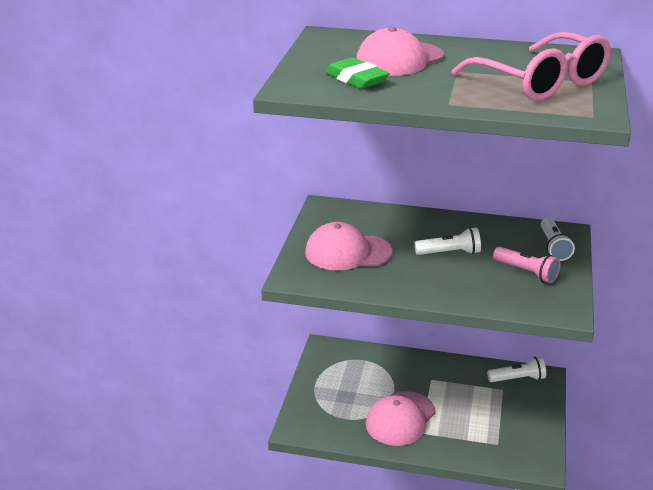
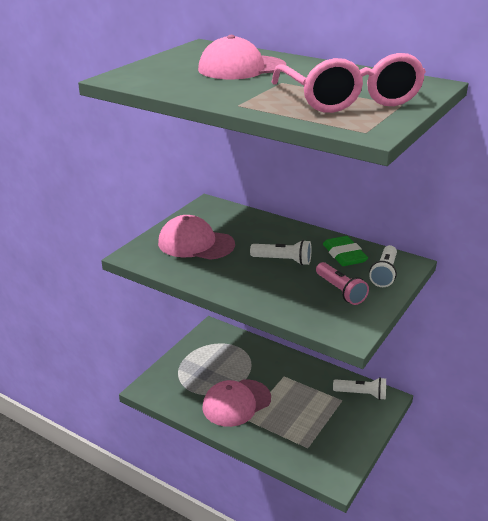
camera: 20 degrees right, 0 degrees up
green eraser [325,57,390,89] -> green eraser moved to [323,236,368,266]

